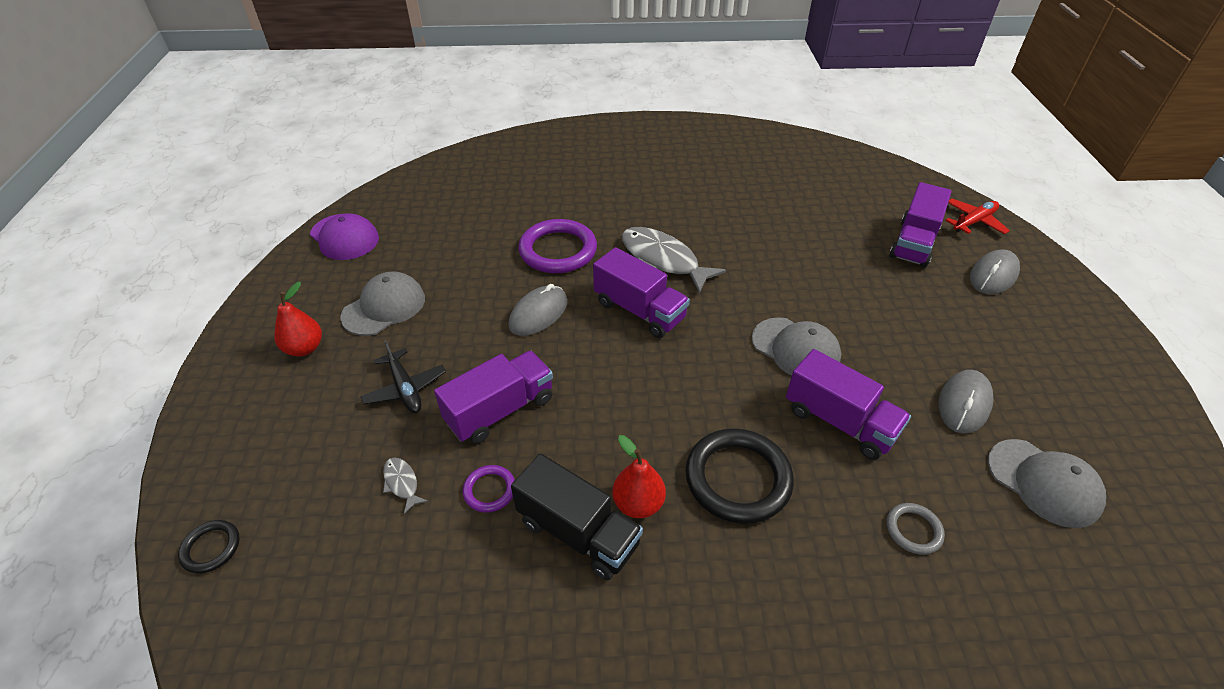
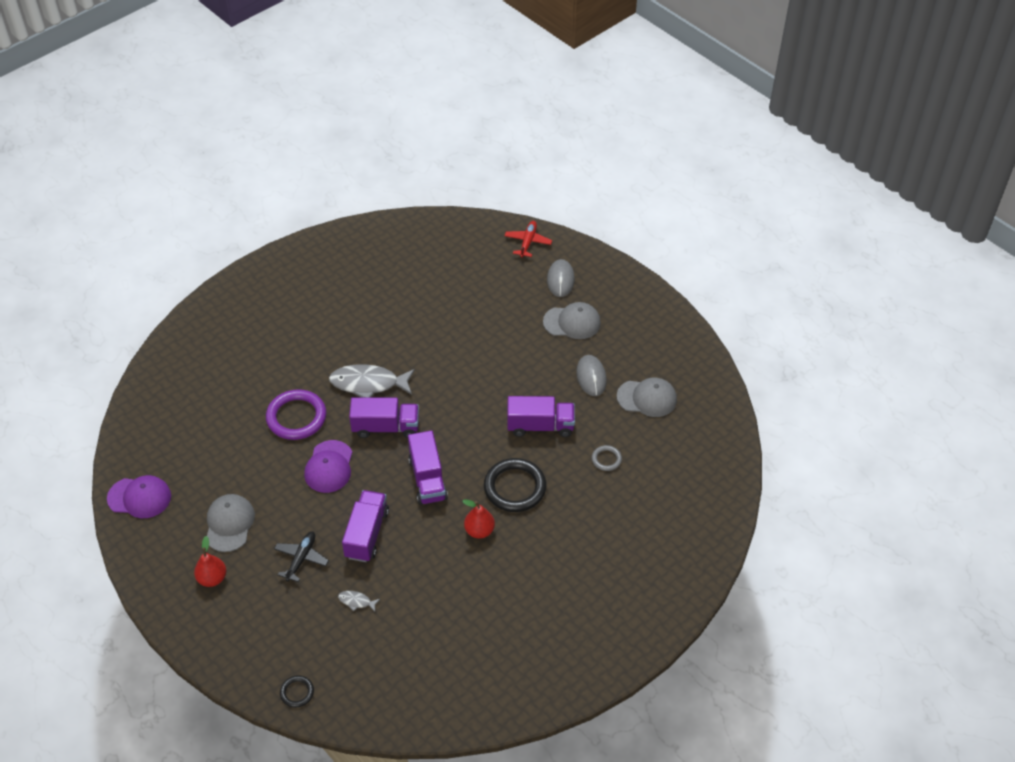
camera: 40 degrees left, 5 degrees up
black plane [360,340,446,413] -> black plane turned 90 degrees counterclockwise [274,531,329,582]
purple ring [463,465,515,512] -> none
grey mouse [508,284,568,336] -> purple cap [304,440,352,493]
black truck [511,454,643,580] -> none
grey cap [752,317,841,376] -> grey cap moved to [543,302,601,339]
purple truck [889,182,952,268] -> purple truck moved to [408,430,448,505]

